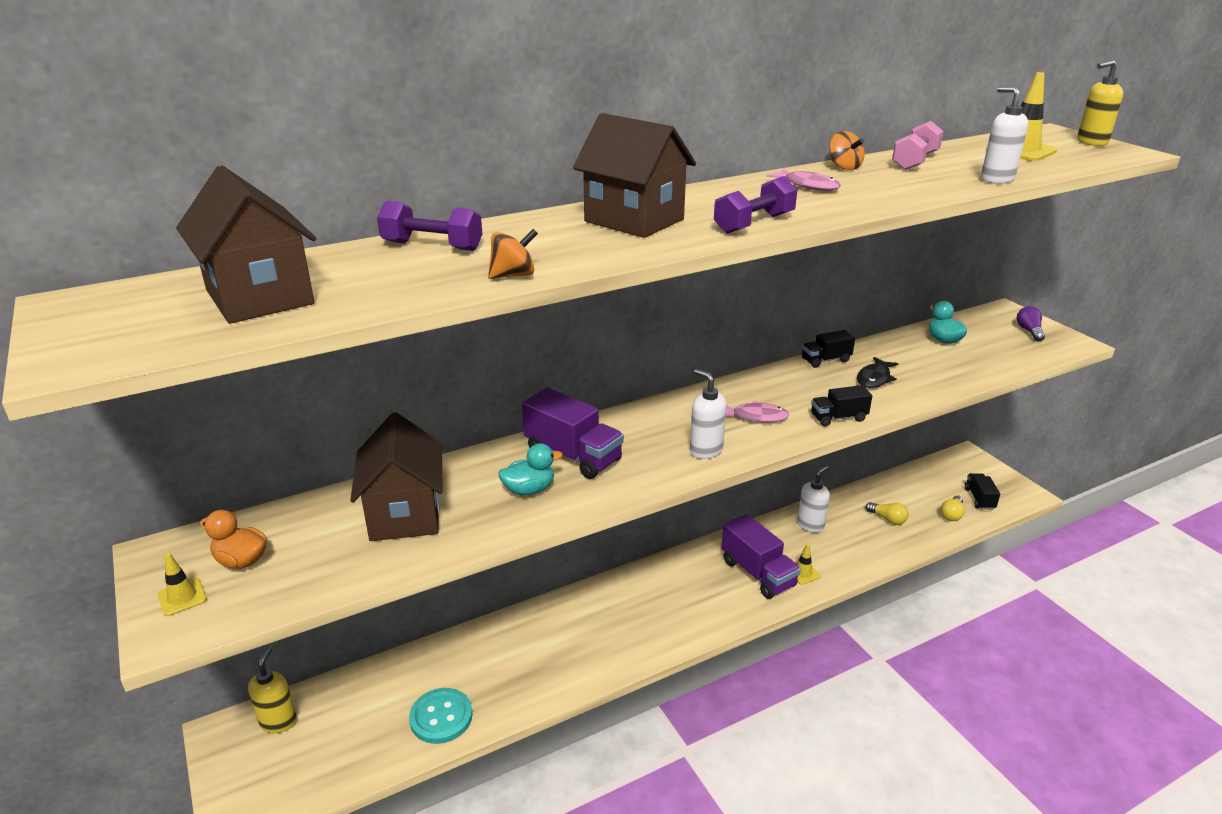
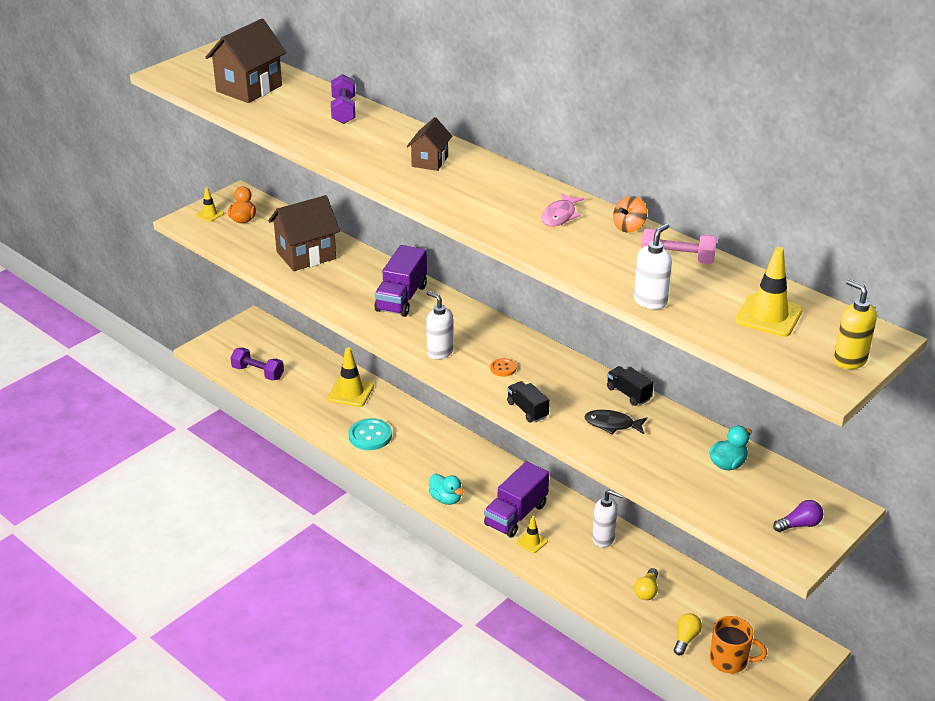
camera: 70 degrees right, 5 degrees up
yellow soap dispenser [248,647,297,733] -> none
turquoise button [409,688,473,744] -> turquoise button moved to [349,418,392,450]
orange spinning top [488,229,538,279] -> none
turquoise duck [498,443,563,495] -> turquoise duck moved to [429,474,464,505]
brown house [573,113,696,238] -> brown house [407,117,452,171], size x0.58
white soap dispenser [690,369,727,459] -> white soap dispenser turned 75 degrees counterclockwise [426,291,453,359]
purple dumbbell [714,176,797,234] -> purple dumbbell moved to [230,348,284,381]
pink fish [726,401,789,423] -> orange button [490,358,516,377]
yellow light bulb [941,495,965,521] -> yellow light bulb turned 105 degrees clockwise [674,613,702,655]
black truck [965,473,1000,510] -> orange mug [710,616,767,673]
none -> yellow traffic cone [327,347,374,407]

